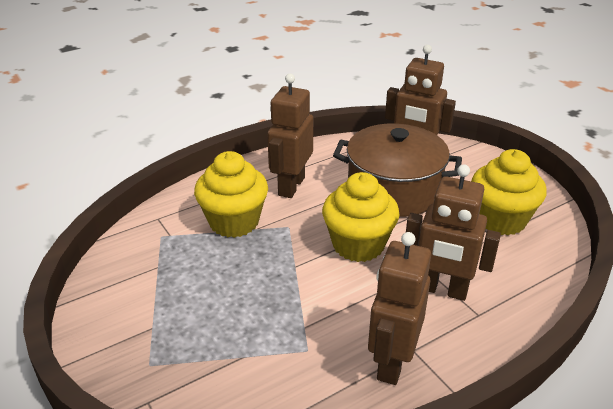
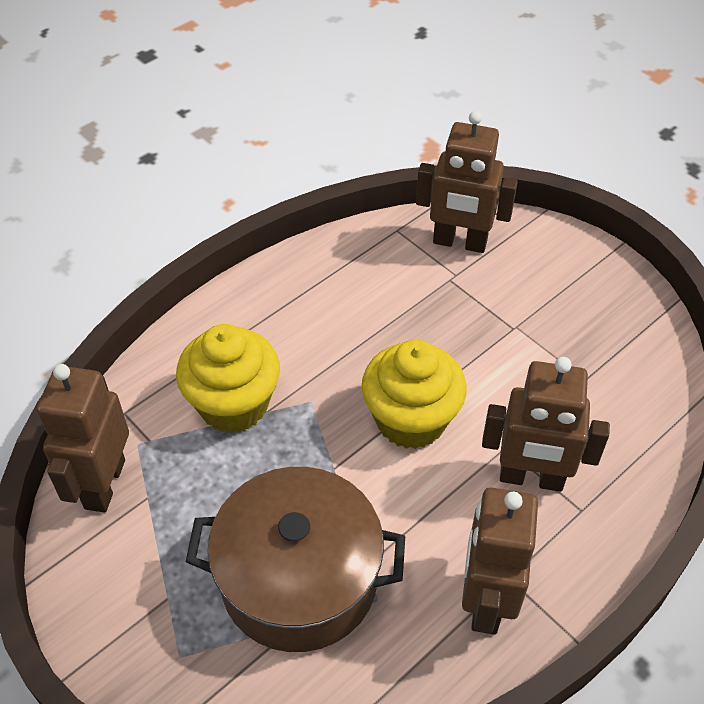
camera: 10 degrees left, 15 degrees up
brown robot [267,74,313,198] -> brown robot moved to [37,364,129,513]
brown pot [333,123,462,217] -> brown pot moved to [186,467,405,652]
yellow cupcake [471,149,547,235] -> none

